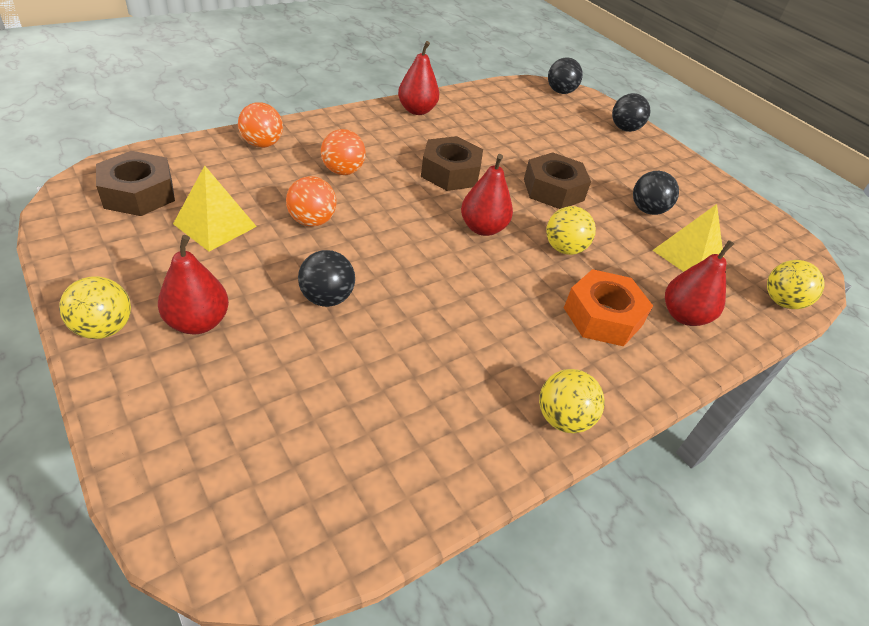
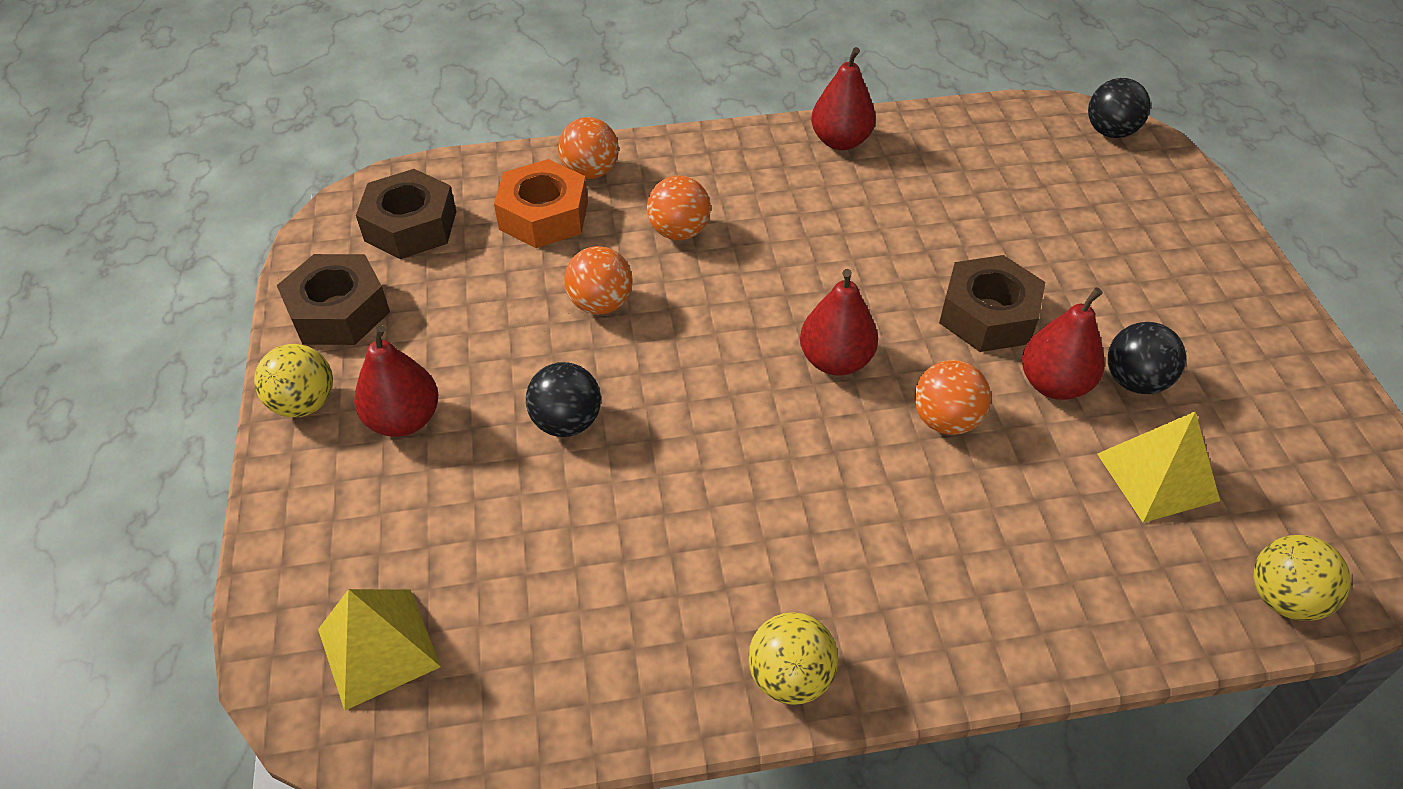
camera: 30 degrees right, 5 degrees up
yellow pyramid [173,165,257,252] -> yellow pyramid moved to [318,589,441,711]
brown nut [421,136,483,191] -> brown nut moved to [277,254,390,345]
yellow ball [546,206,596,255] -> orange ball [914,360,991,435]
orange nut [564,269,653,346] -> orange nut moved to [494,159,588,248]
black ball [612,93,650,132] -> none
red pear [665,240,734,326] -> red pear moved to [1022,287,1105,400]

